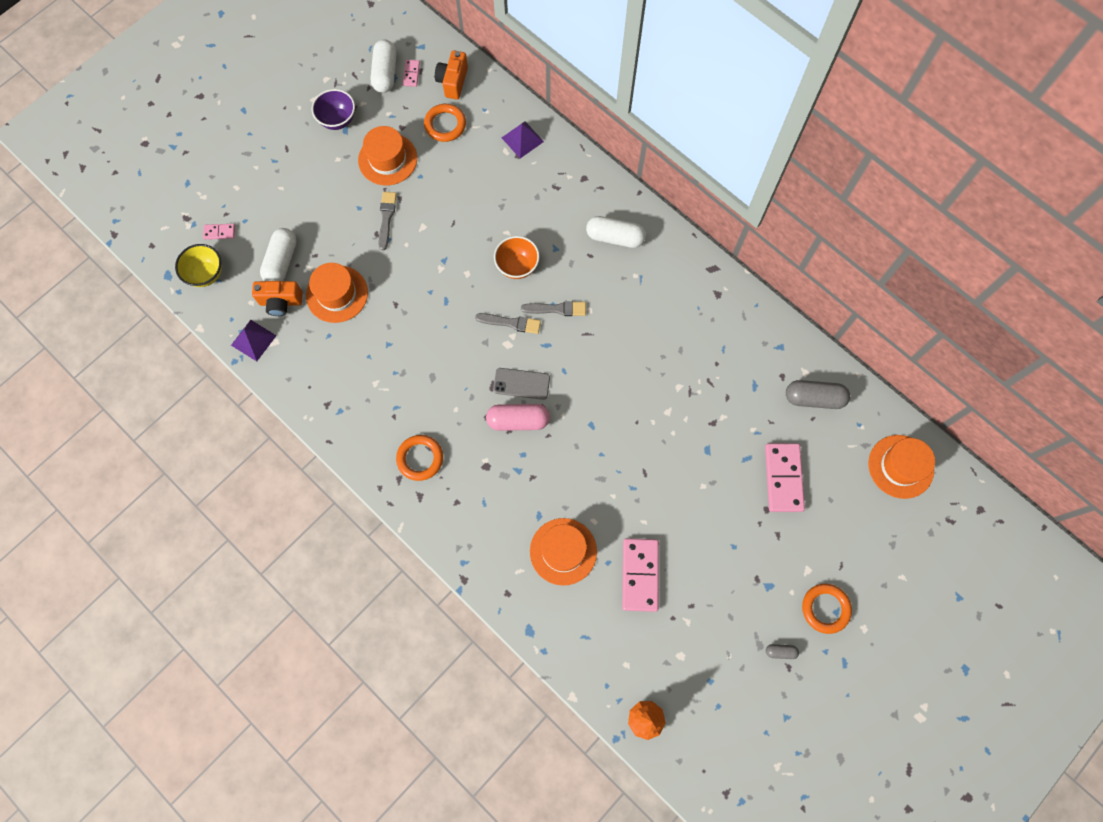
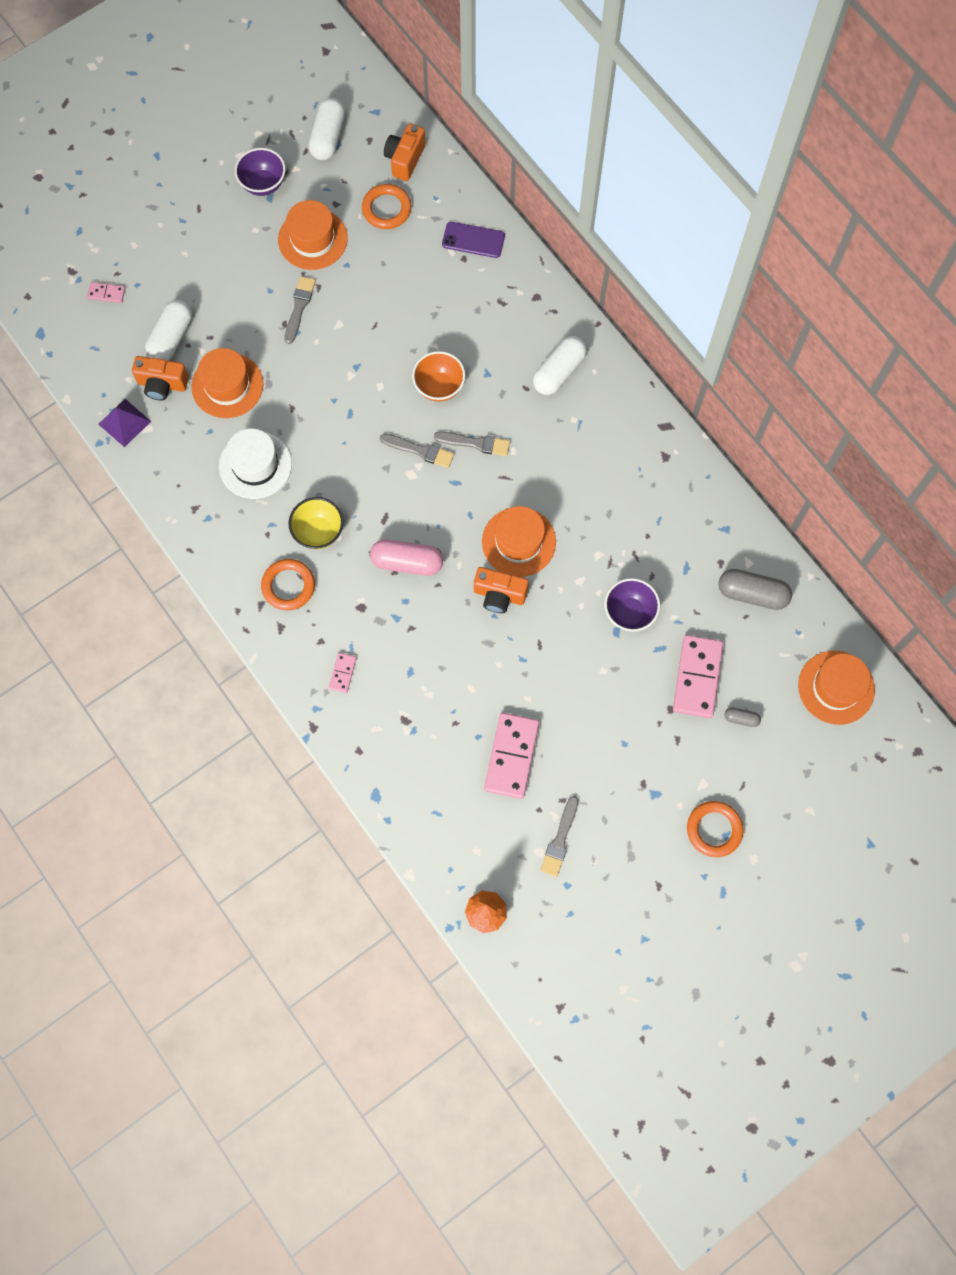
camera: 10 degrees right, 0 degrees up
yellow bowl [175,244,222,287] -> yellow bowl moved to [289,497,343,549]
pink domino [403,60,420,87] -> pink domino moved to [329,653,357,693]
grey phone [493,368,550,400] -> none
purple pyramid [502,121,544,158] -> purple phone [442,222,505,258]
orange hat [530,518,597,586] -> orange hat moved to [482,506,556,577]
white capsule [586,216,646,248] -> white capsule turned 75 degrees counterclockwise [533,336,587,395]
grey capsule [766,644,799,659] -> grey capsule moved to [724,707,761,727]
none -> white hat [219,429,292,499]
none -> orange camera [474,567,529,613]
none -> grey brush [540,796,578,877]
none -> purple bowl [604,578,660,632]

